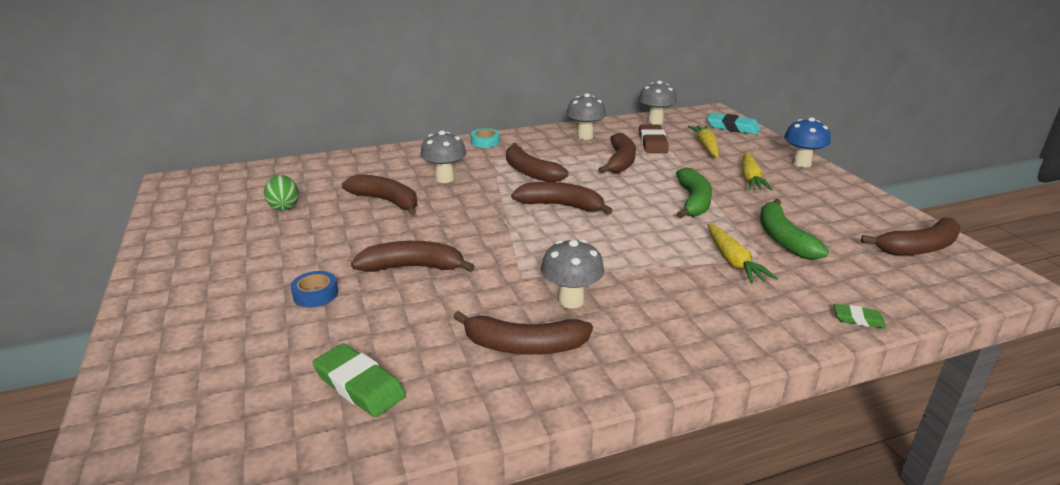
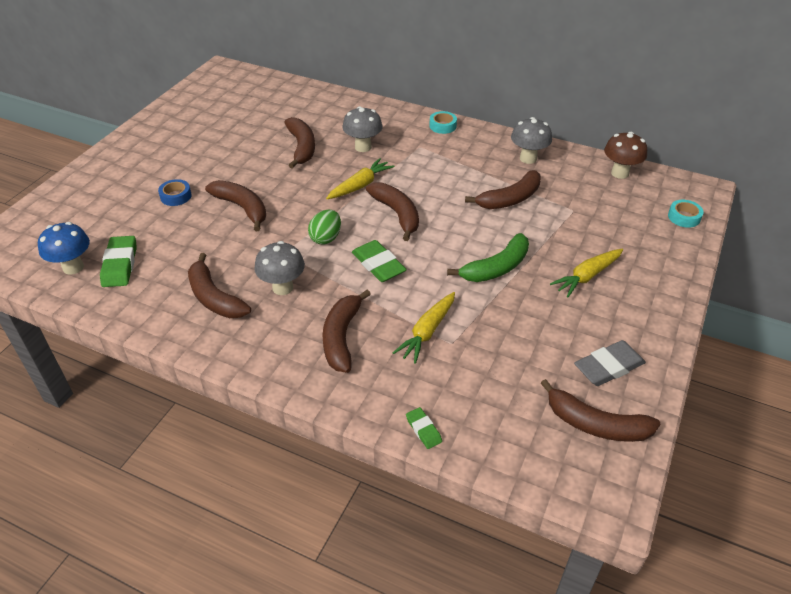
camera: 45 degrees right, 15 degrees up
green egg [264,175,299,210] -> green egg moved to [308,210,341,244]
brown banana [506,143,569,182] -> brown banana moved to [323,290,371,373]
grey mushroom [639,81,677,125] -> brown mushroom [604,132,647,179]
brown eraser [639,125,669,153] -> none
yellow carrot [688,126,719,158] -> yellow carrot moved to [326,158,394,199]
turquoise eraser [707,112,761,135] -> turquoise tape [668,200,704,228]
green banana [760,199,829,260] -> none
blue mushroom [784,117,831,168] -> blue mushroom moved to [38,222,90,275]
none -> green eraser [352,240,407,282]
none -> grey eraser [574,340,646,386]

